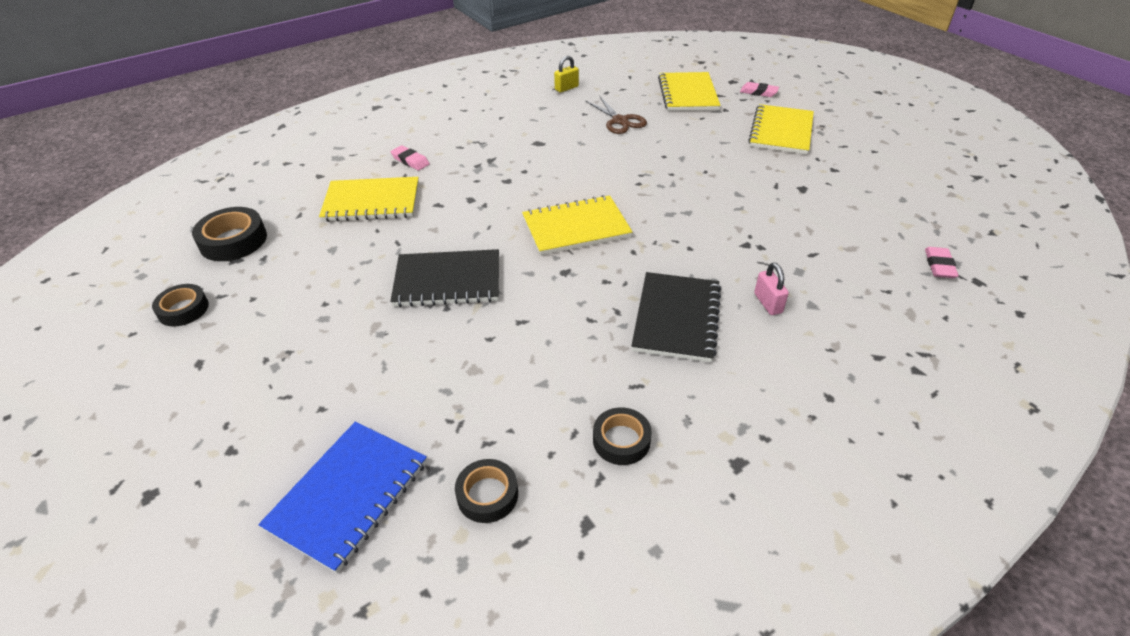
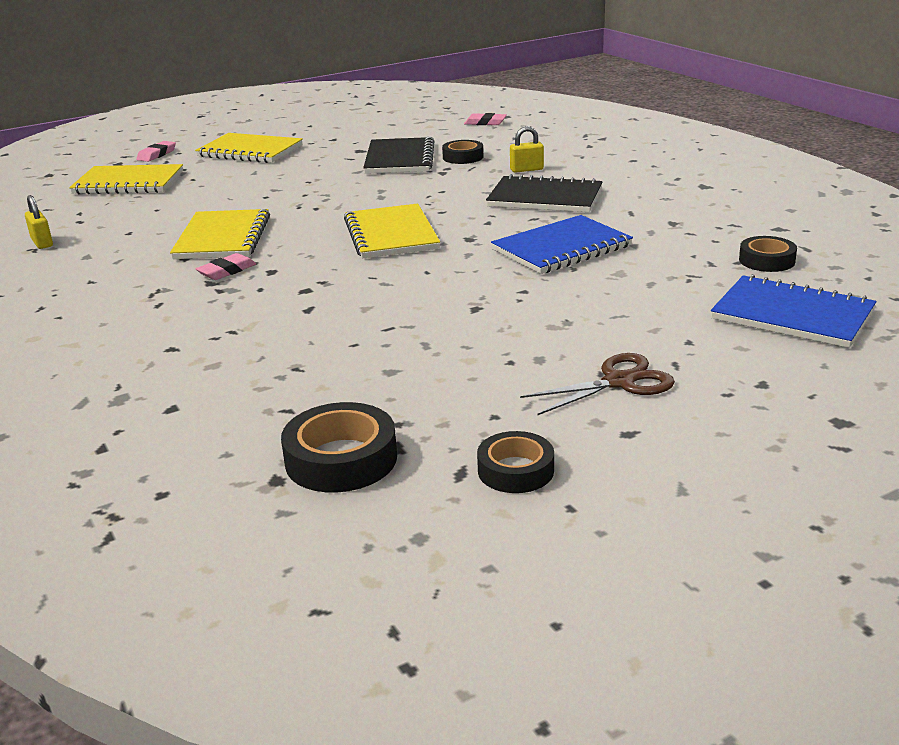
camera: 85 degrees left, 15 degrees down
yellow notebook [319,177,419,222] -> yellow notebook moved to [170,209,270,259]
black notebook [390,249,499,307] -> black notebook moved to [363,137,435,174]
pink eraser [391,145,430,171] -> pink eraser moved to [196,253,256,280]
brown scissors [586,97,647,134] -> brown scissors moved to [520,353,675,416]
black tape [593,407,652,465] -> black tape moved to [442,140,483,164]
pink padlock [754,262,789,315] -> yellow padlock [510,126,544,173]
none -> blue notebook [491,215,633,274]

